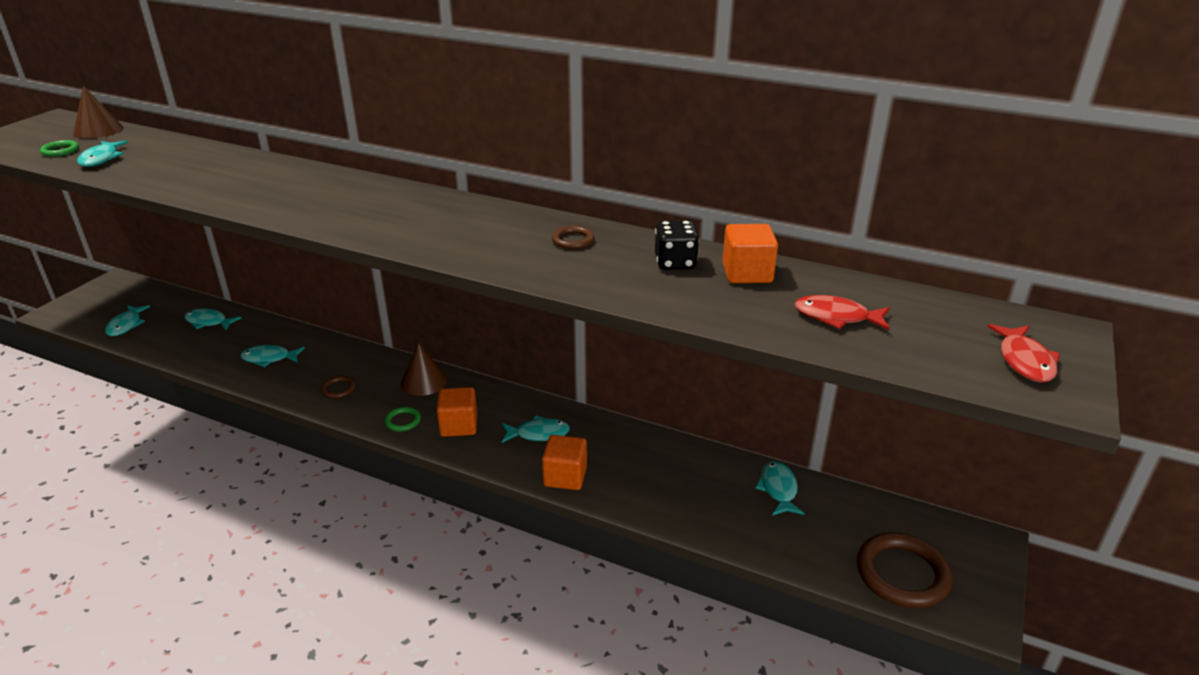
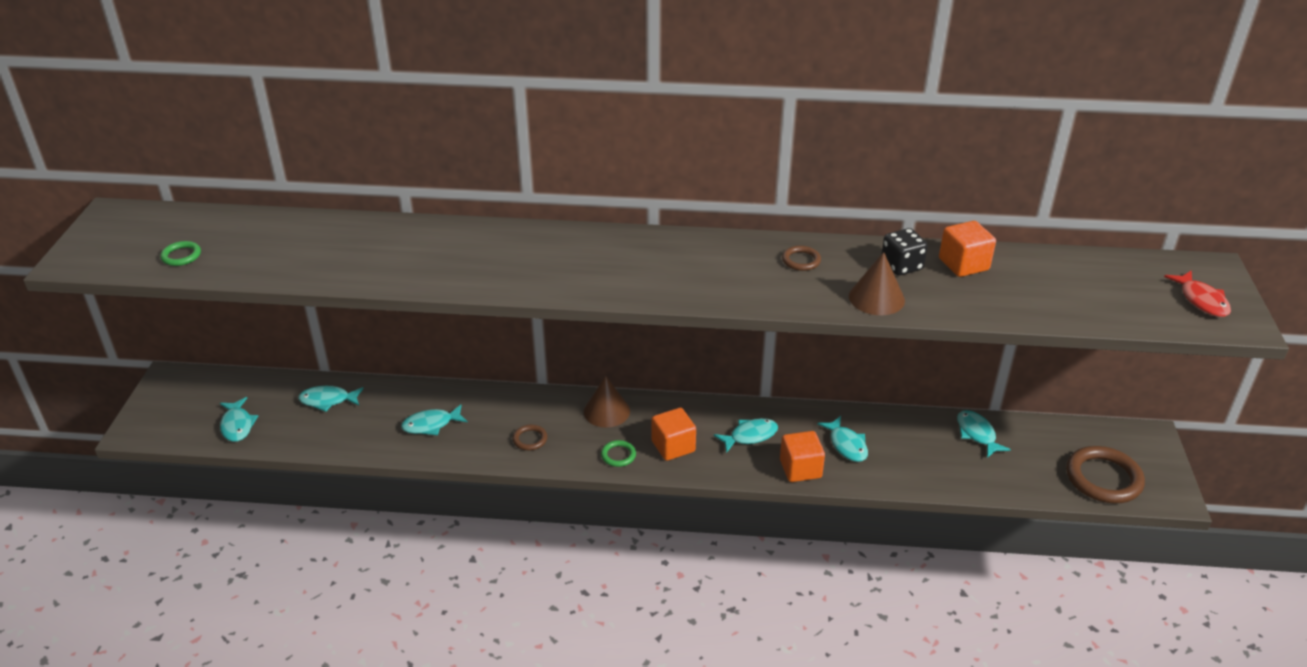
camera: 20 degrees left, 5 degrees up
brown cone [73,86,123,139] -> brown cone moved to [849,252,905,315]
turquoise fish [77,141,128,167] -> turquoise fish moved to [817,416,868,462]
red fish [795,295,890,330] -> none

